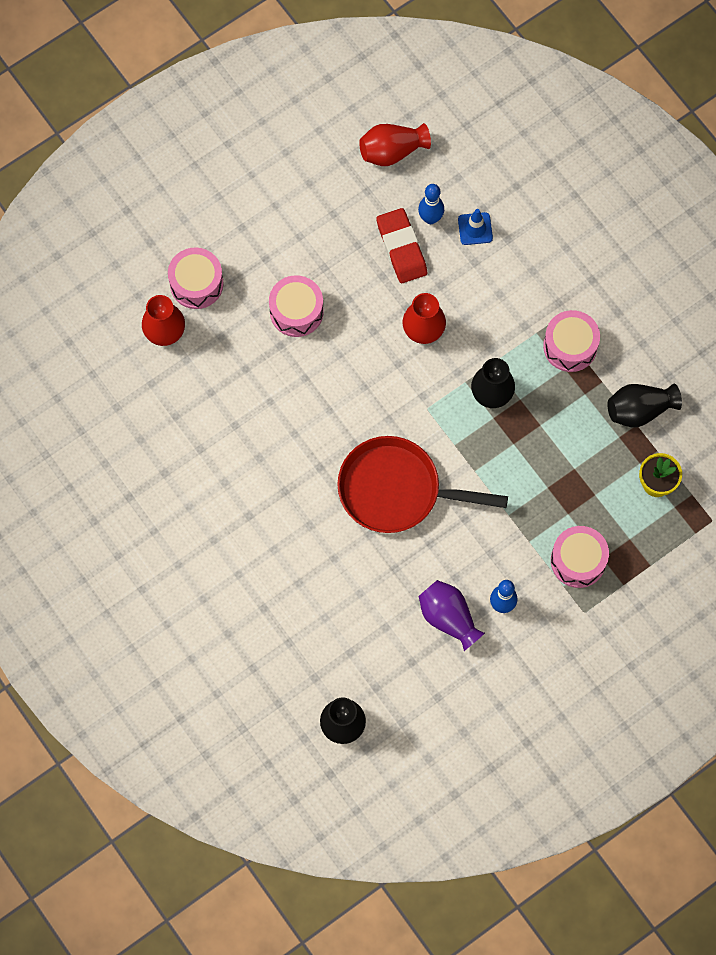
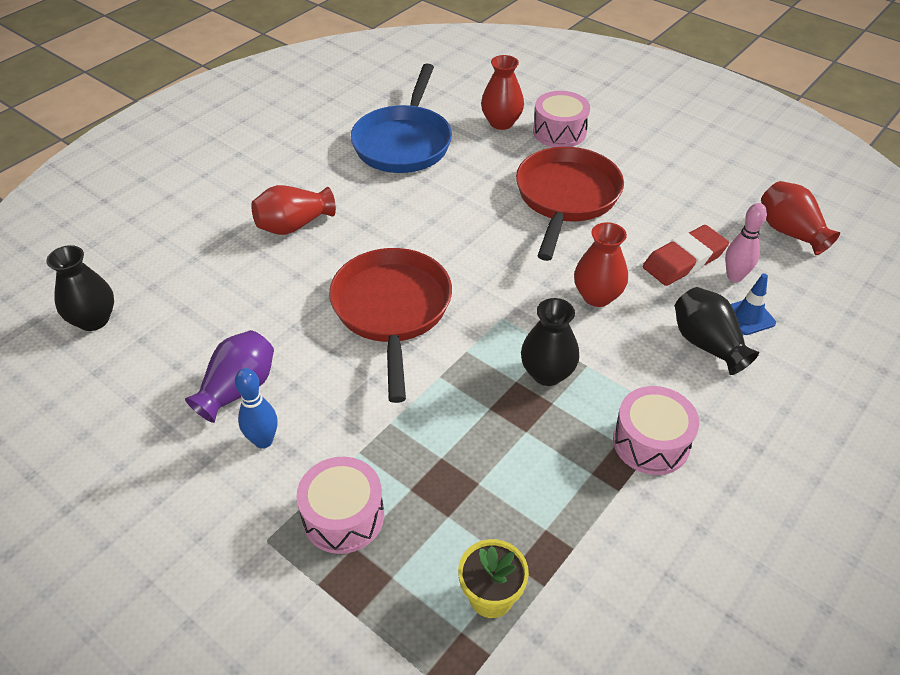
camera: 75 degrees right, 25 degrees down
pink drum [269,275,324,337] -> red pan [516,147,624,261]
blue bowling pin [418,184,444,224] -> pink bowling pin [725,203,767,282]
black vase [607,384,682,428] -> black vase moved to [675,287,759,375]
none -> red vase [251,185,336,235]
none -> blue pan [351,64,452,173]

